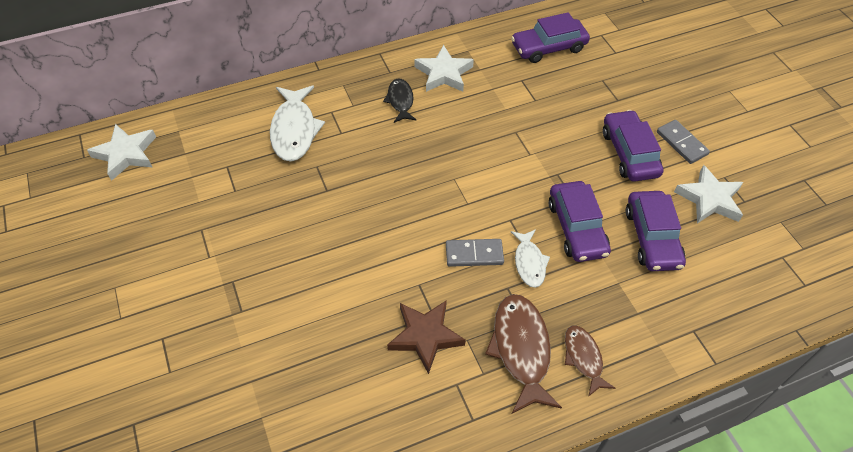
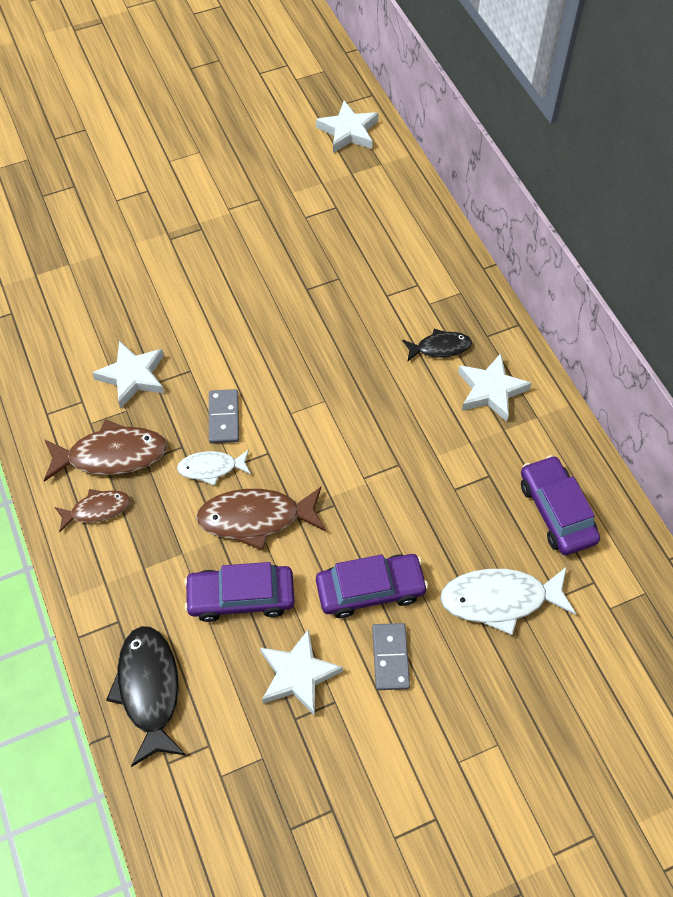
camera: 90 degrees right, 5 degrees up
white fish [270,86,325,161] -> white fish moved to [440,567,576,635]
brown star [387,300,466,374] -> white star [92,341,164,408]
purple car [549,181,611,262] -> brown fish [196,487,325,550]
grey domino [657,120,710,164] -> grey domino turned 60 degrees counterclockwise [372,623,410,690]
none -> black fish [106,626,186,767]

